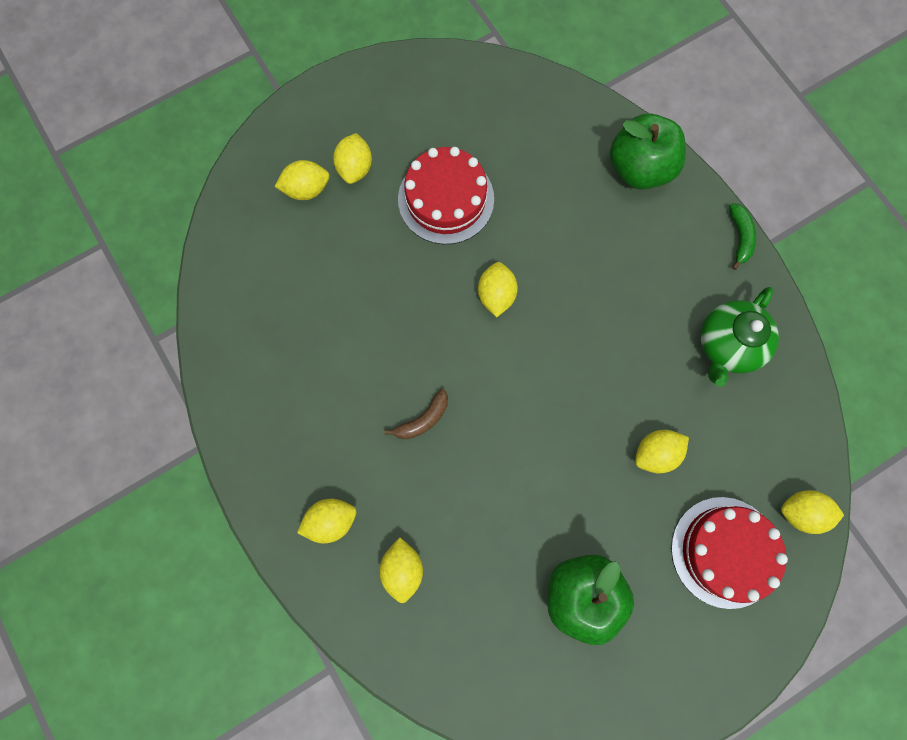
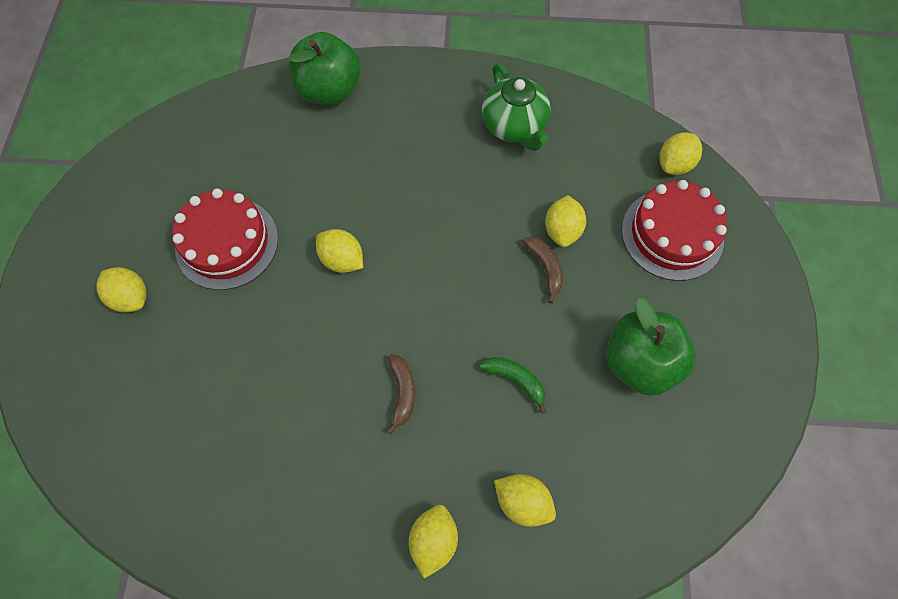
camera: 55 degrees left, 10 degrees down
yellow lemon [275,160,330,200] -> none
green banana [729,203,756,270] -> green banana moved to [480,357,546,414]
none -> brown banana [523,237,563,303]

